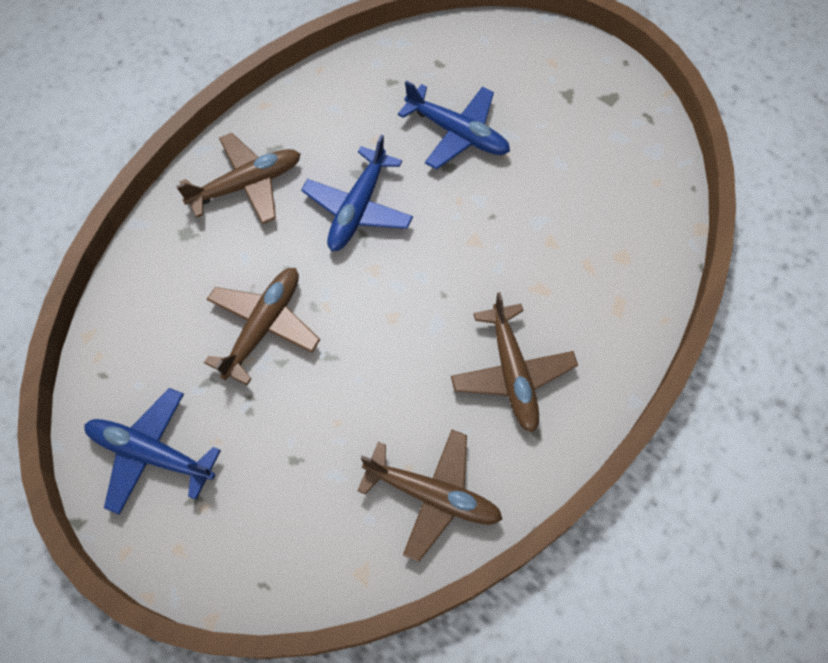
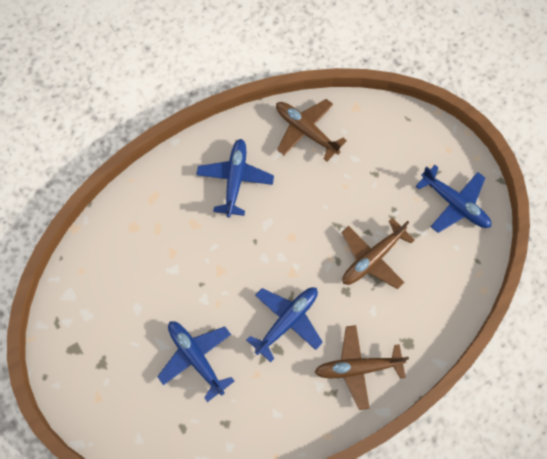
camera: 160 degrees left, 5 degrees up
brown plane [451,292,578,433] -> blue plane [196,139,274,217]

